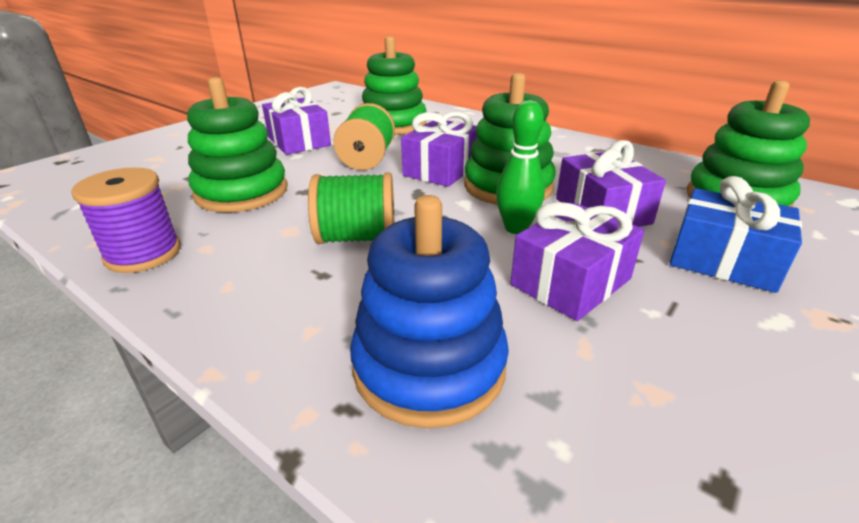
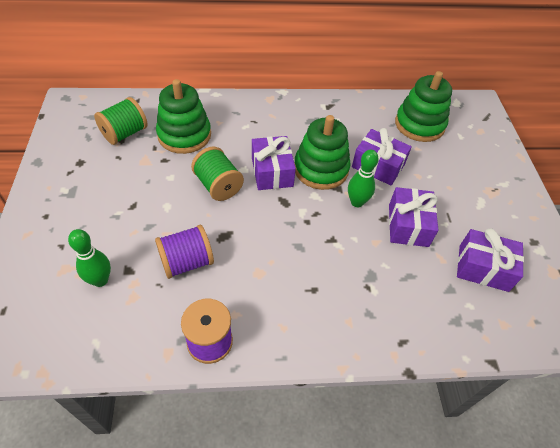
camera: 45 degrees left, 20 degrees up
green stacking toy [187,77,288,213] -> purple spool [155,225,214,279]
purple gift [262,87,331,155] -> purple gift moved to [457,228,524,292]
green spool [308,172,394,244] -> green spool moved to [94,97,148,145]
blue stacking toy [350,195,509,428] -> none
blue gift [670,176,802,293] -> none
none -> green bowling pin [68,229,111,287]

